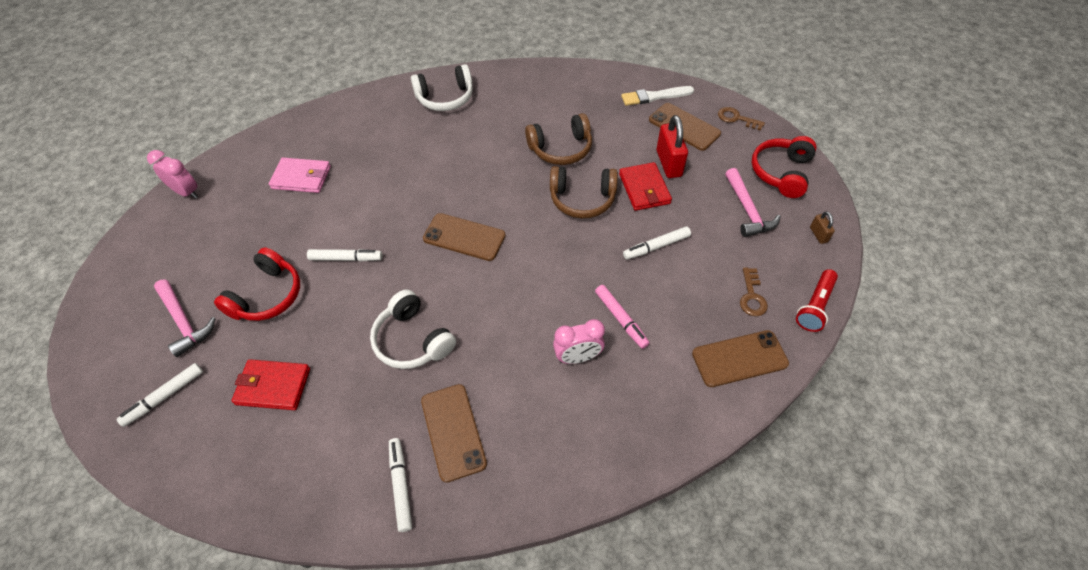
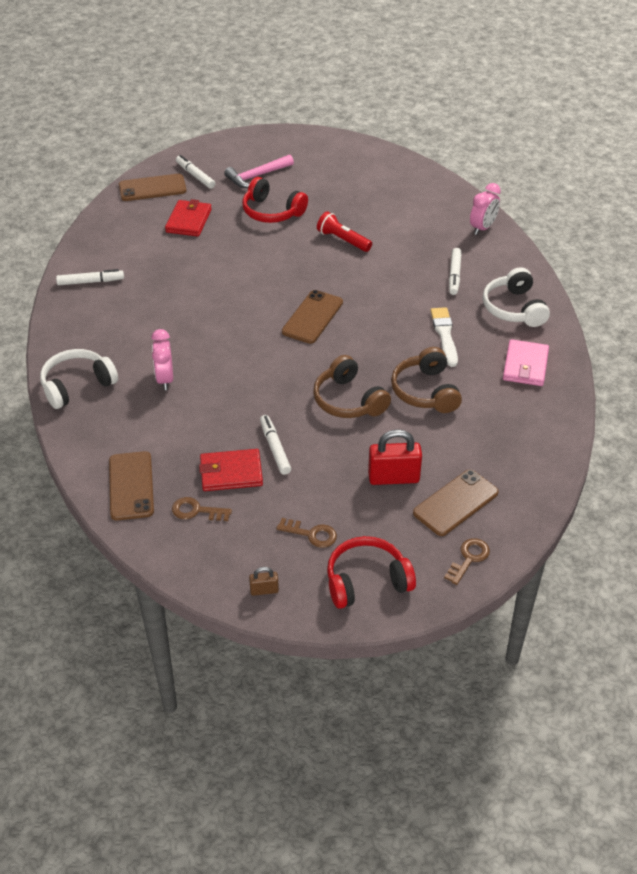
camera: 95 degrees right, 10 degrees down
pink clock [147,150,198,199] -> pink clock moved to [470,183,501,235]
pink wallet [269,157,331,193] -> pink wallet moved to [503,339,549,386]
white marker [307,249,382,261] -> white marker moved to [449,248,462,295]
white headphones [370,289,456,369] -> white headphones moved to [40,349,118,409]
brown phone [421,384,487,483] -> brown phone moved to [119,174,186,201]
brown headphones [550,166,618,219] -> brown headphones turned 45 degrees counterclockwise [313,355,391,418]
pink marker [595,285,649,349] -> none
red wallet [619,162,672,211] -> red wallet moved to [199,449,263,491]
white brush [621,86,694,106] -> white brush moved to [431,307,458,367]
pink hammer [725,168,781,237] -> brown key [276,518,337,548]
red headphones [752,136,817,198] -> red headphones turned 45 degrees counterclockwise [327,536,416,609]
red flashlight [796,269,838,332] -> red flashlight moved to [317,211,372,252]

